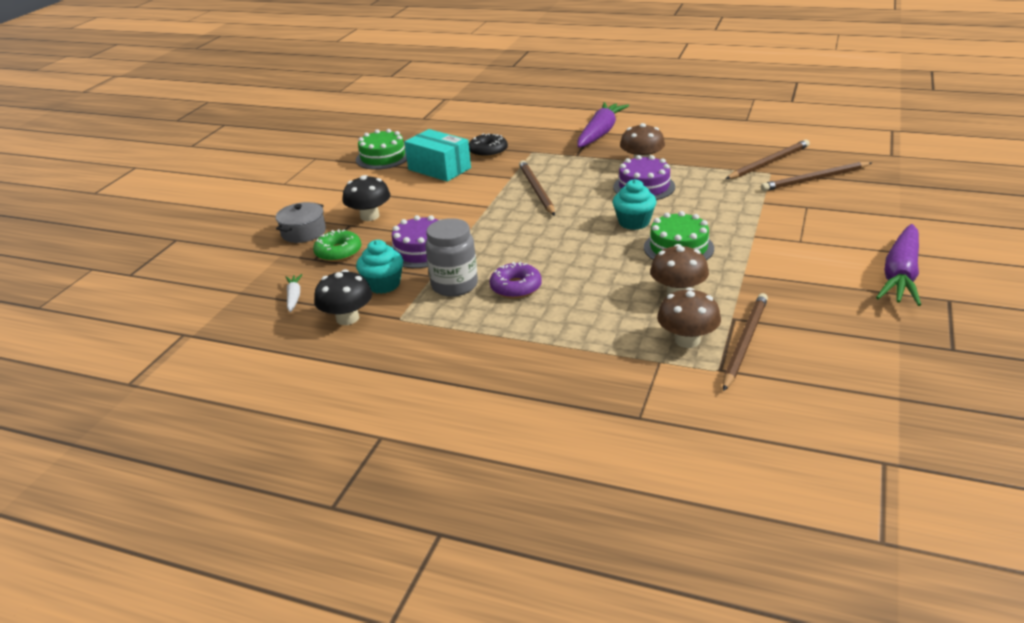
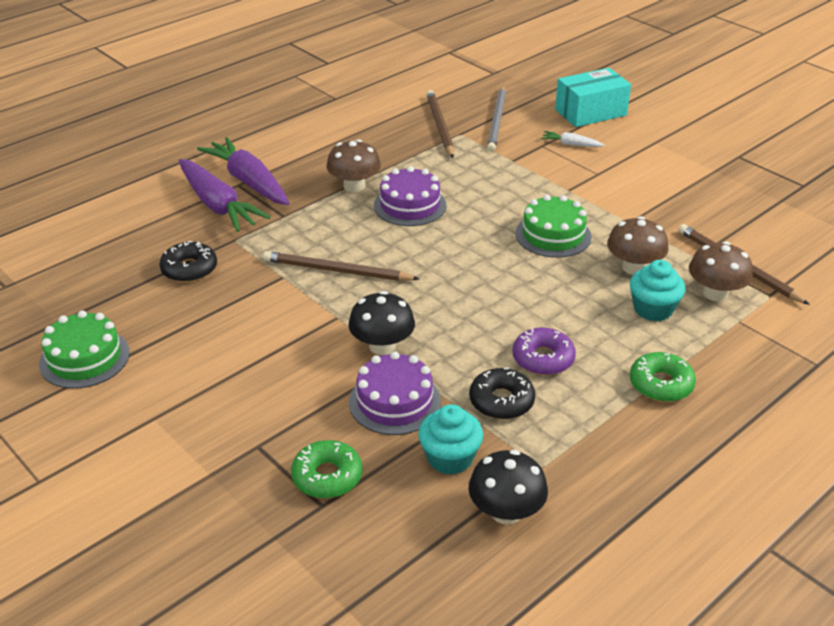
camera: 65 degrees left, 5 degrees up
grey pot [276,202,326,243] -> none
white carrot [286,274,302,312] -> white carrot moved to [541,131,605,147]
black mushroom [343,175,390,221] -> black mushroom moved to [348,291,415,355]
turquoise box [404,129,471,182] -> turquoise box moved to [555,68,631,127]
grey jar [425,218,478,297] -> black donut [469,367,535,419]
turquoise cupcake [613,179,656,230] -> turquoise cupcake moved to [630,260,685,321]
brown pencil [761,162,872,191] -> grey pencil [487,85,506,152]
purple carrot [876,224,921,306] -> purple carrot moved to [179,159,270,232]
none -> green donut [630,352,696,402]

